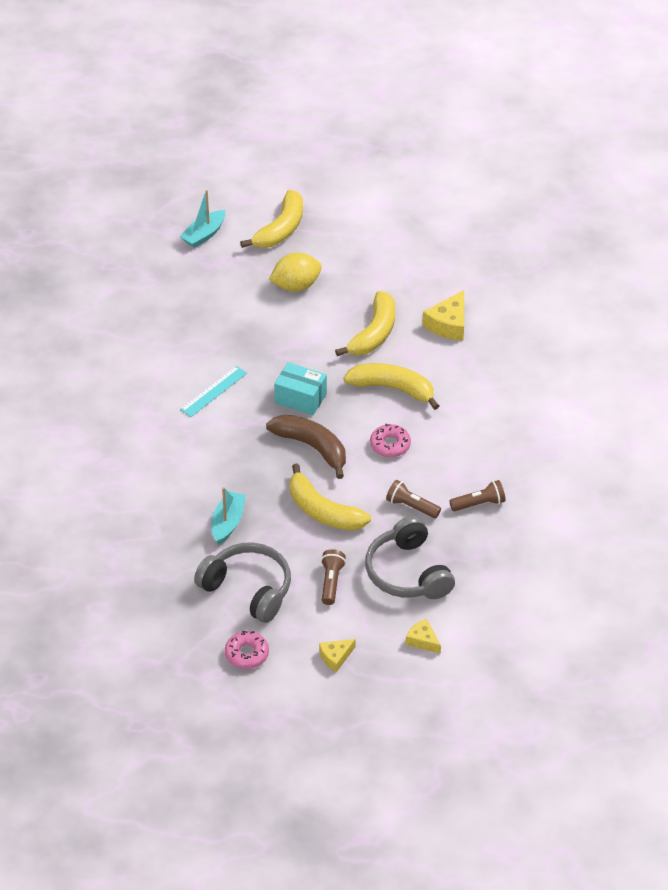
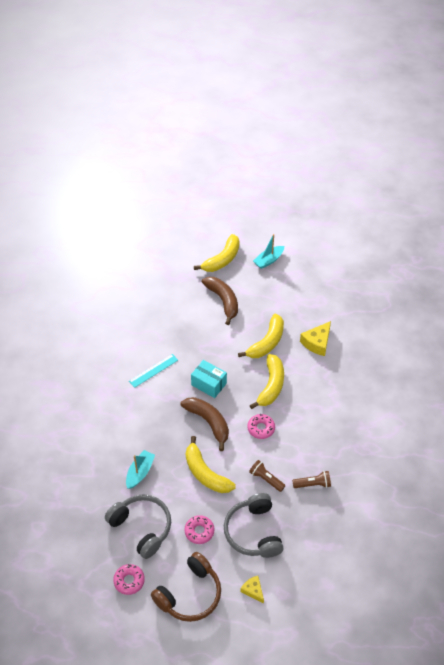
camera: 10 degrees right, 5 degrees up
turquoise boat [180,190,226,248] -> turquoise boat moved to [253,234,284,269]
yellow lemon [269,253,322,292] -> brown banana [202,277,238,325]
yellow cheese [319,639,356,672] -> brown headphones [151,552,221,622]
brown flashlight [321,549,346,605] -> pink donut [184,515,214,544]
yellow banana [344,363,439,410] -> yellow banana turned 75 degrees clockwise [250,354,284,409]

